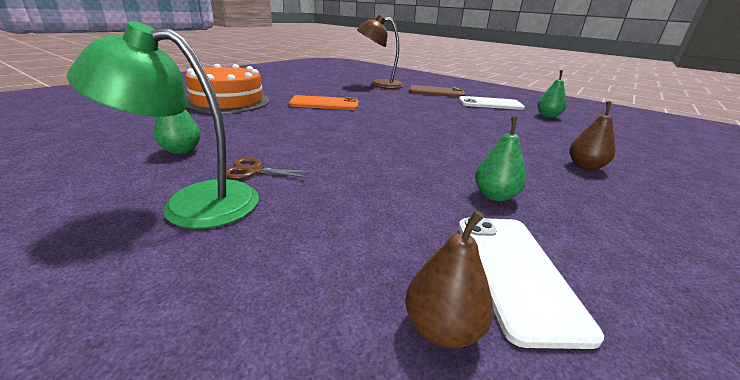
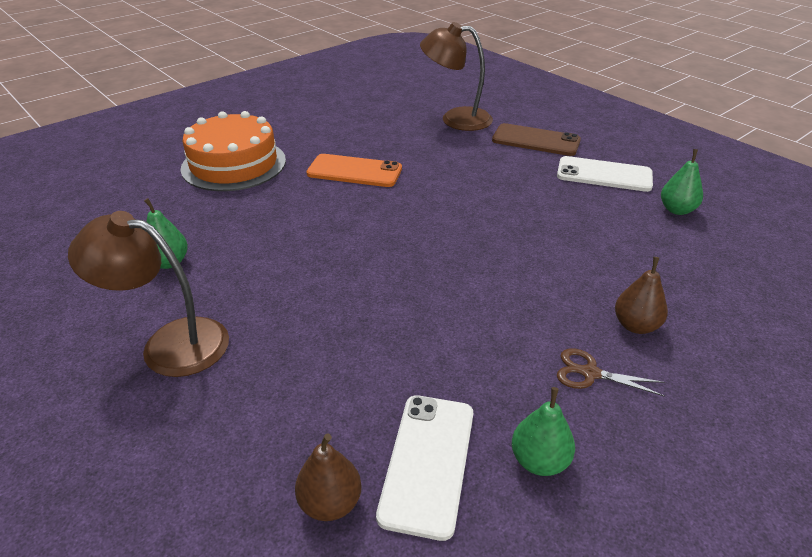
camera: 15 degrees right, 10 degrees up
green lamp [67,21,259,229] -> brown lamp [68,211,229,377]
brown scissors [226,158,314,179] -> brown scissors moved to [557,348,665,397]
green pear [475,117,526,202] -> green pear moved to [512,387,575,476]

